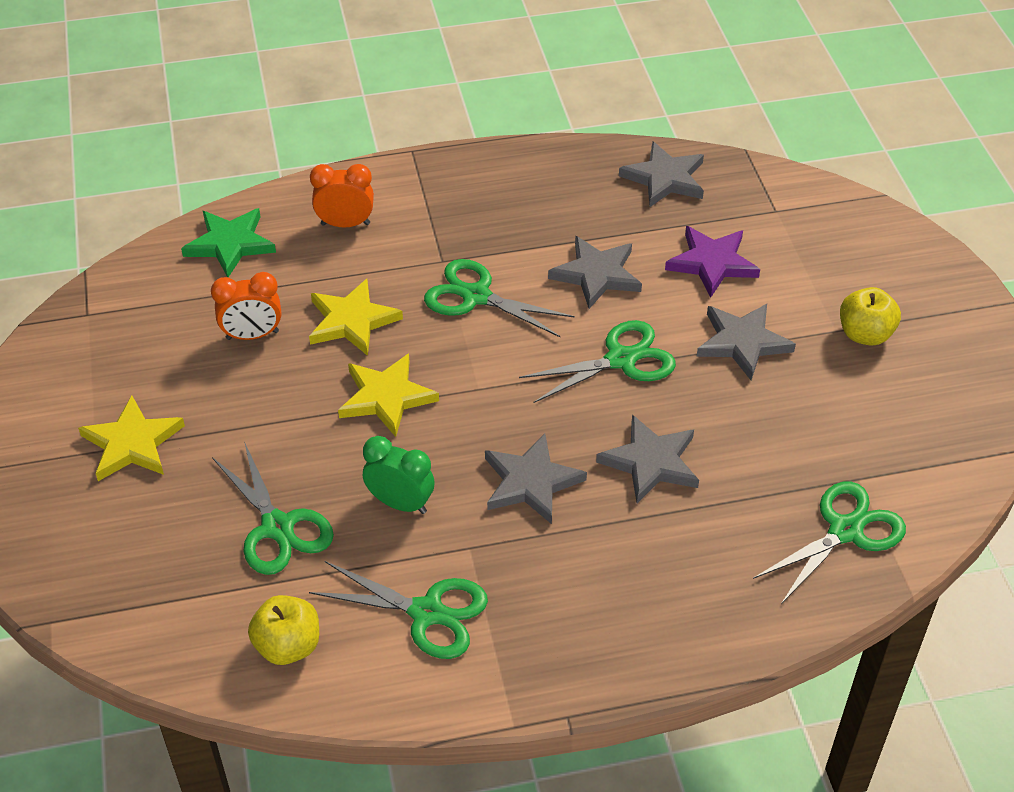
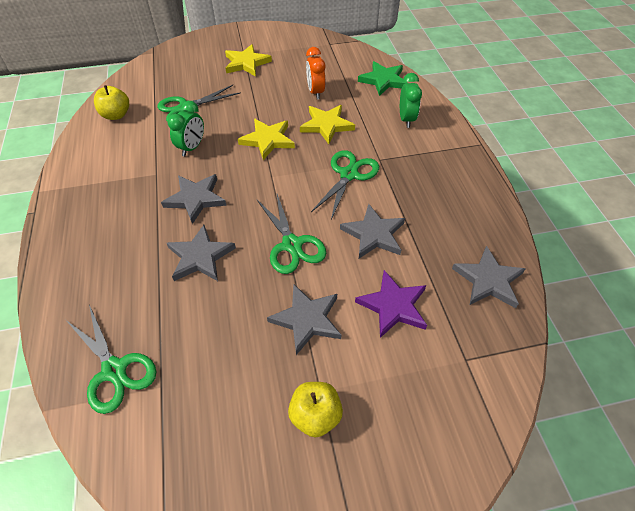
camera: 90 degrees right, 5 degrees up
green scissors [309,561,488,659] -> none
orange clock [310,164,374,228] -> green clock [400,73,422,128]

